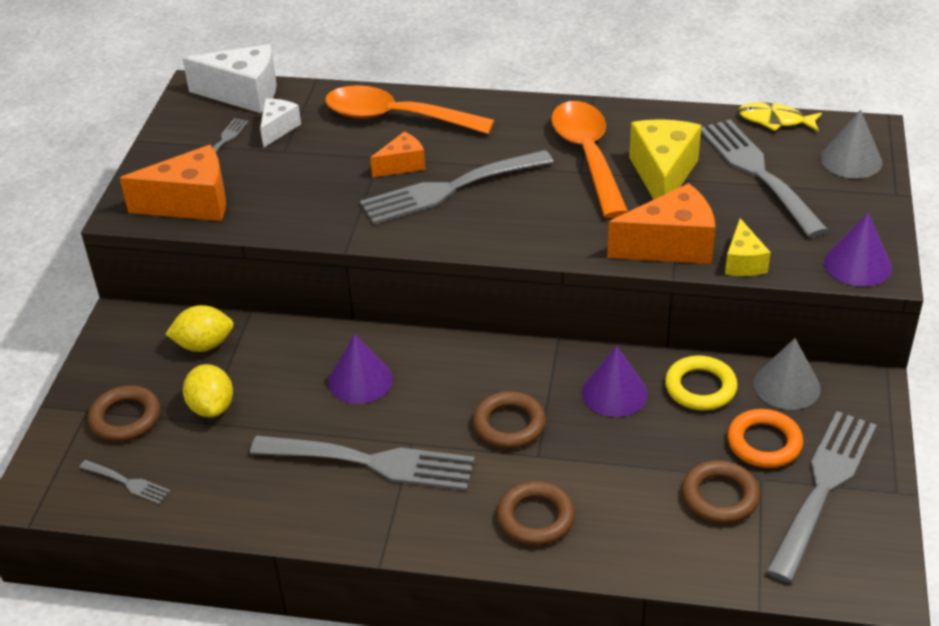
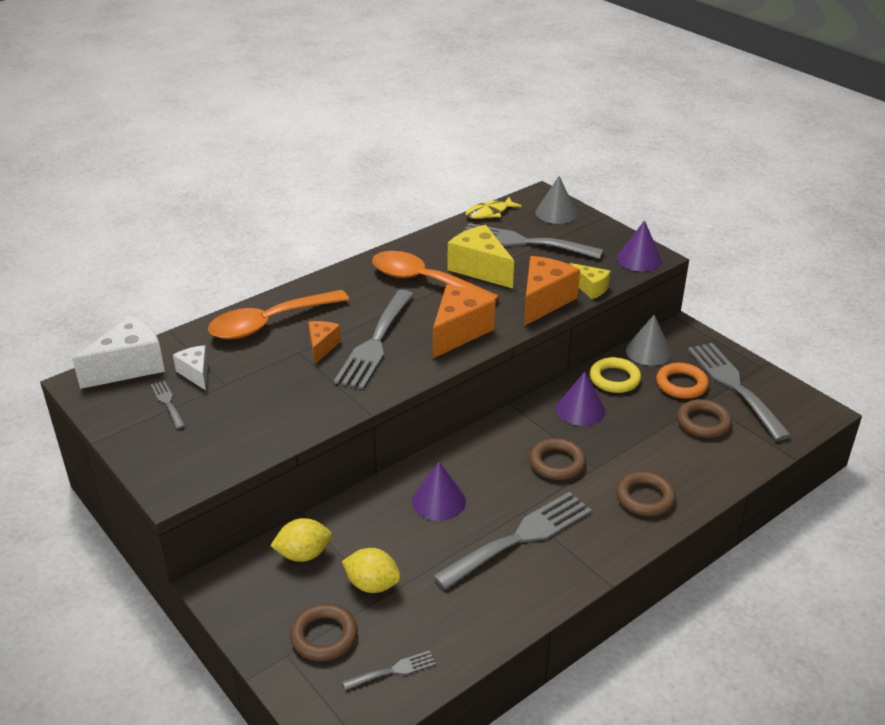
camera: 50 degrees left, 5 degrees down
orange cheese [120,145,226,221] -> orange cheese moved to [433,284,495,358]
yellow lemon [166,305,234,352] -> yellow lemon turned 45 degrees clockwise [270,518,332,562]

